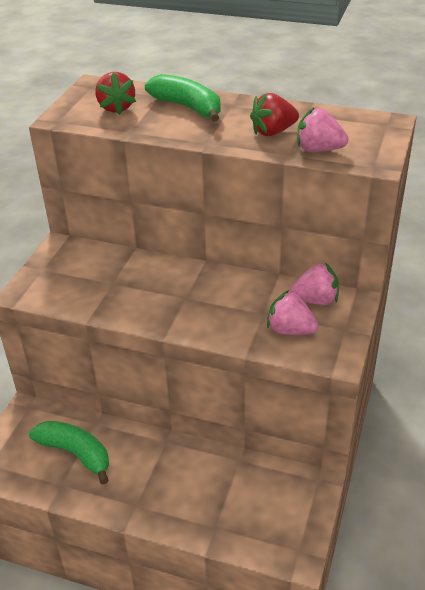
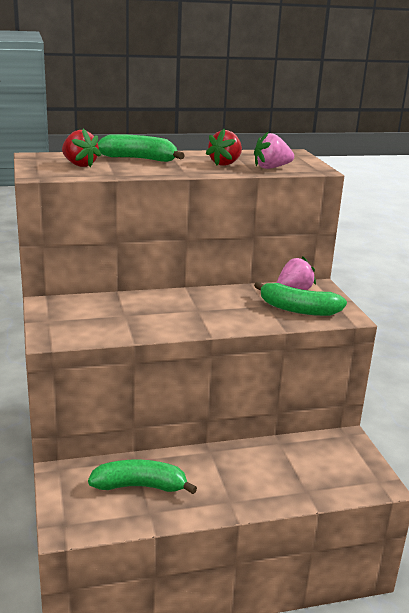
camera: 35 degrees left, 15 degrees down
pink strawberry [267,290,318,335] -> green banana [254,281,347,316]

